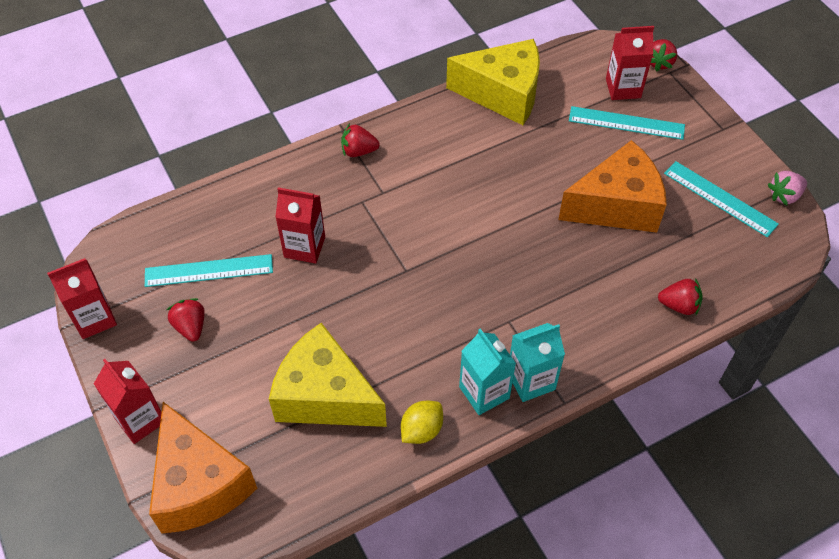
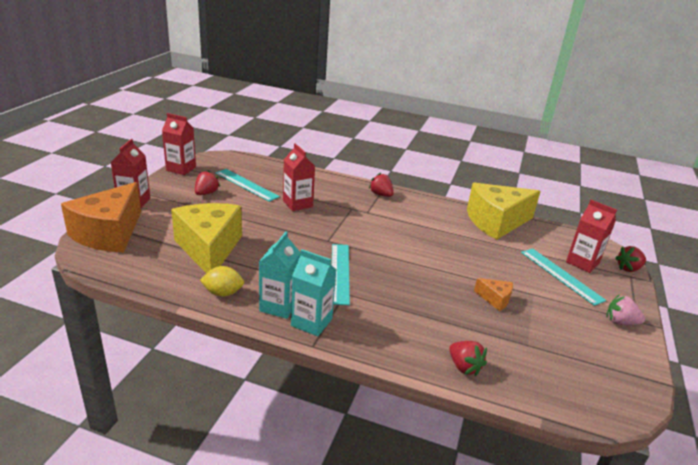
camera: 45 degrees right, 25 degrees down
yellow cheese [446,39,540,125] -> yellow cheese turned 105 degrees clockwise [467,183,541,240]
orange cheese [558,140,667,233] -> orange cheese [474,278,513,311], size x0.43
turquoise ruler [664,161,779,237] -> turquoise ruler moved to [332,244,350,305]
pink strawberry [768,171,807,205] -> pink strawberry moved to [606,294,645,325]

